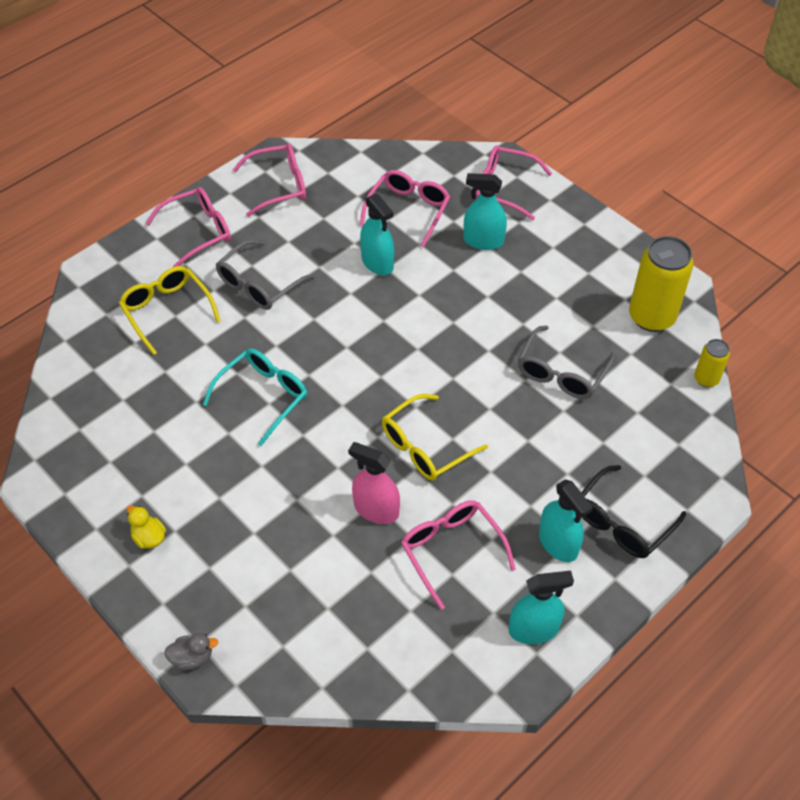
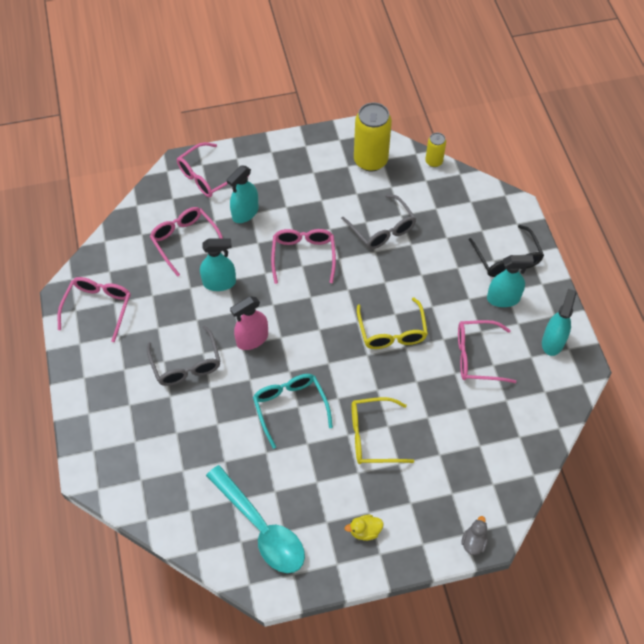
camera: 60 degrees left, 5 degrees up
yellow glasses [119,266,221,355] -> yellow glasses moved to [352,397,414,464]
pink glasses [145,187,231,267] -> pink glasses moved to [271,229,336,284]
pink spray bottle [348,442,400,524] -> pink spray bottle moved to [230,296,268,350]
none -> turquoise spoon [206,465,305,573]

